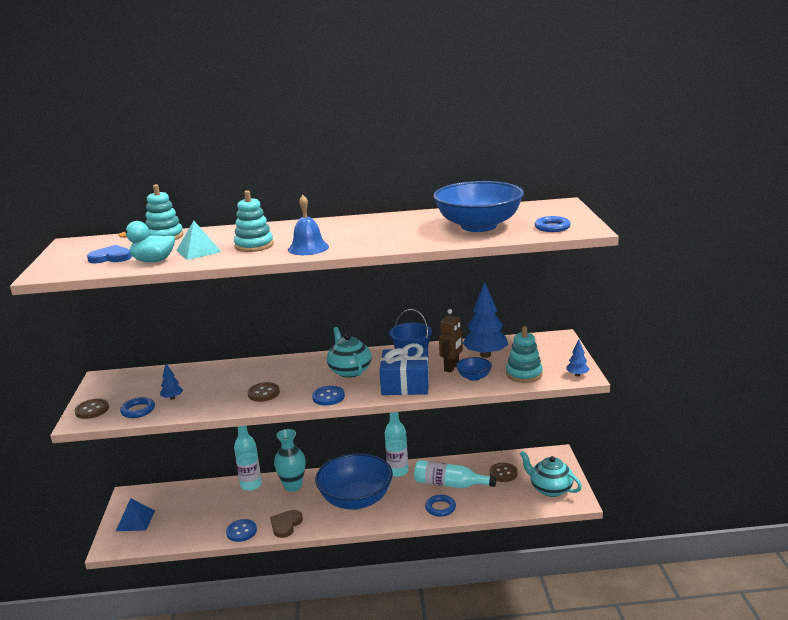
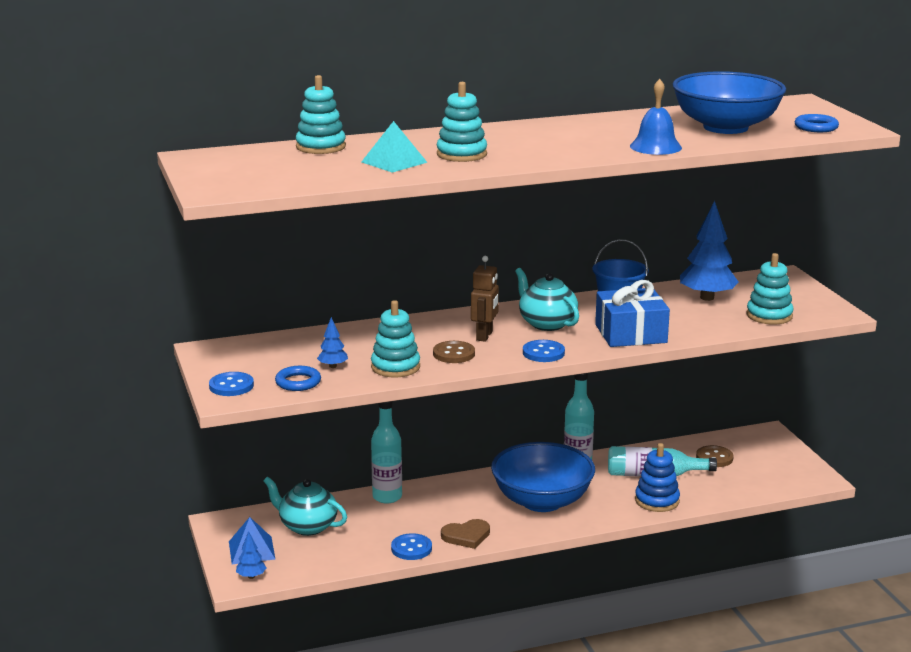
camera: 15 degrees left, 0 degrees up
brown button [75,399,109,419] -> blue button [209,372,254,396]
blue heart [87,245,132,263] -> none
turquoise duck [118,221,175,262] -> none
brown heart [270,510,303,538] -> brown heart turned 120 degrees counterclockwise [441,519,490,549]
turquoise vase [274,429,306,492] -> none
blue bell [288,195,329,255] -> blue bell moved to [630,79,682,155]
blue ring [425,495,456,517] -> blue stacking toy [635,443,680,512]
brown robot [439,309,463,373] -> brown robot moved to [471,256,499,342]
blue bowl [456,357,492,381] -> none
turquoise teapot [519,451,582,497] -> turquoise teapot moved to [263,477,347,536]
blue tree [566,340,590,376] -> blue tree moved to [236,531,266,579]
none -> turquoise stacking toy [371,300,420,377]

